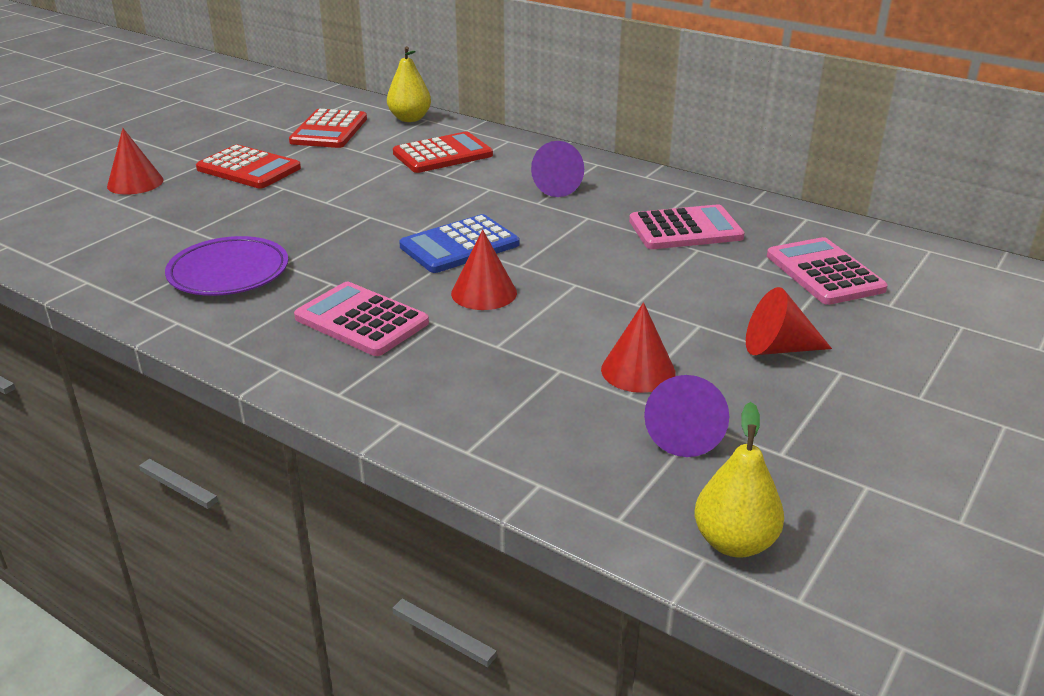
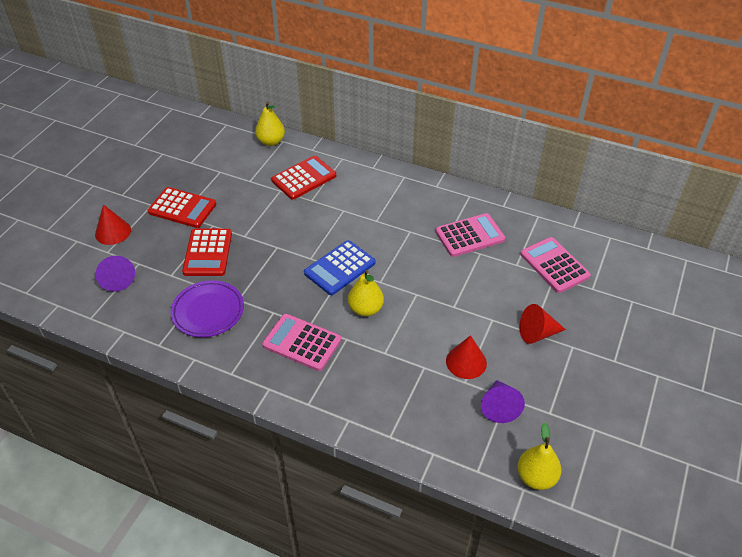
camera: 10 degrees left, 15 degrees up
red calculator [289,109,367,148] -> red calculator moved to [182,229,232,276]
red cone [451,230,517,310] -> yellow pear [348,270,384,316]
purple cone [531,141,584,197] -> purple cone moved to [95,256,135,292]

